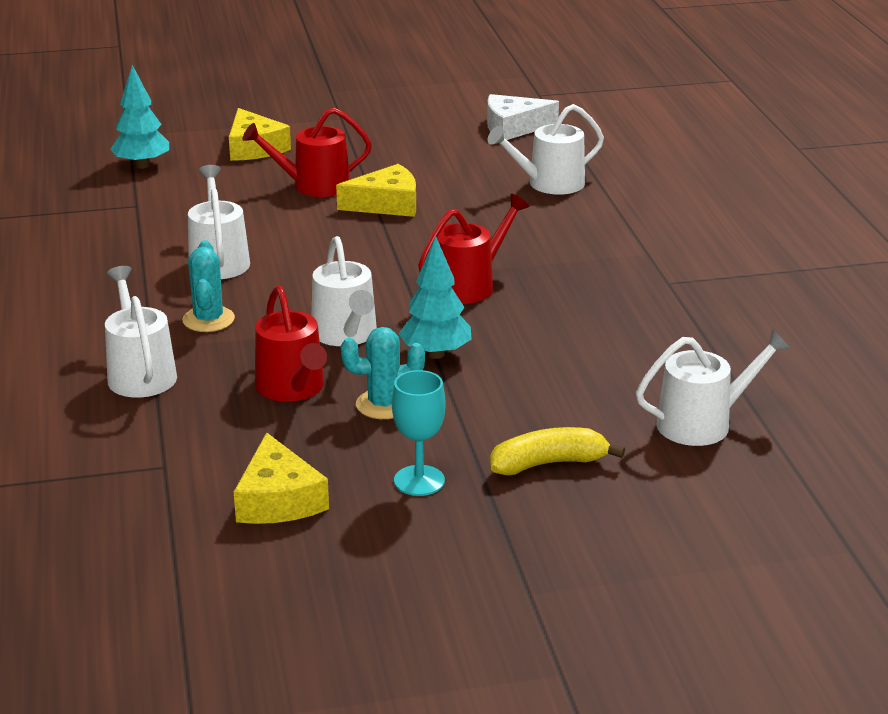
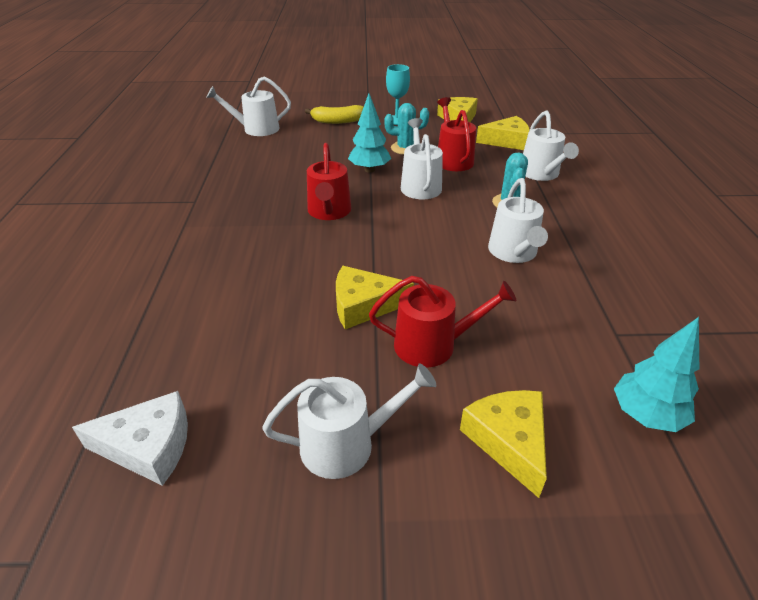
camera: 170 degrees left, 10 degrees up
red watering can [418,194,529,304] -> red watering can turned 60 degrees counterclockwise [307,143,351,220]
white watering can [488,104,604,195] -> white watering can moved to [262,363,436,479]
none -> yellow cheese [476,116,530,150]

